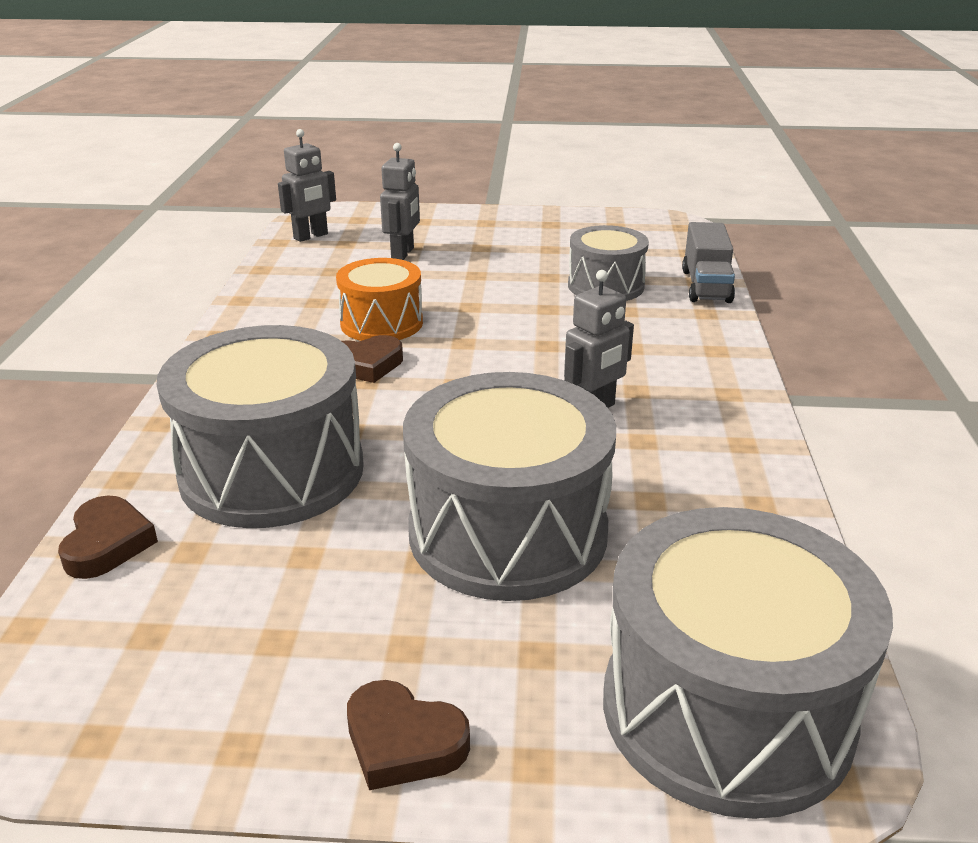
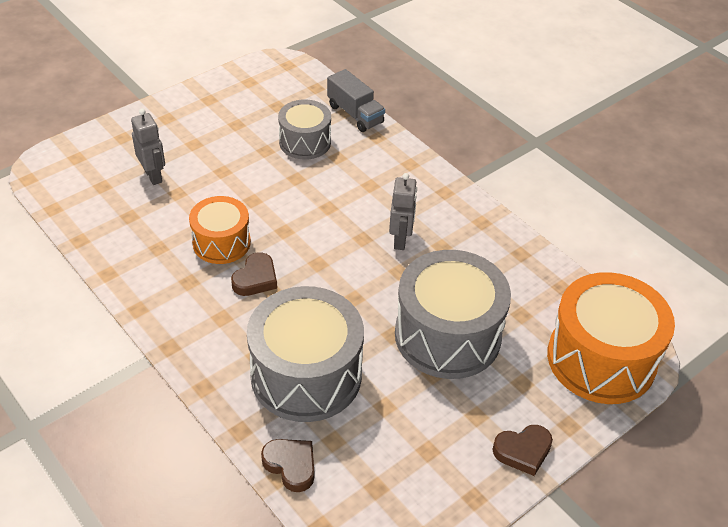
camera: 45 degrees left, 15 degrees up
grey robot [278,129,336,242] -> none
grey drum [603,507,893,819] -> orange drum [547,272,675,404]

